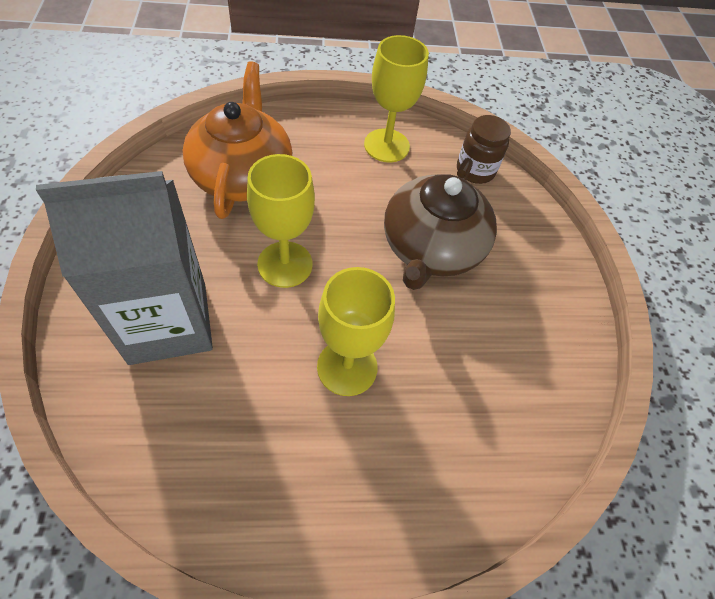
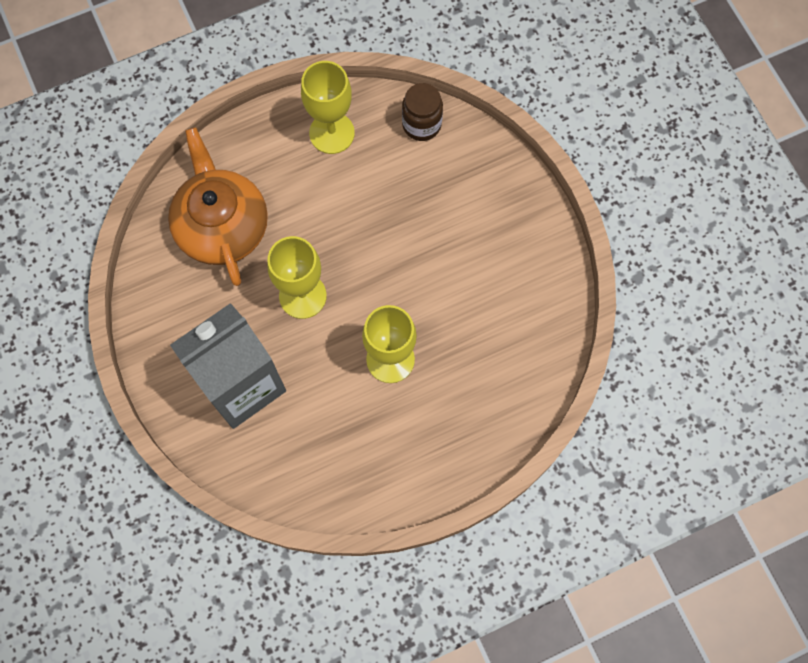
camera: 15 degrees left, 15 degrees up
brown teapot [384,158,497,290] -> none

